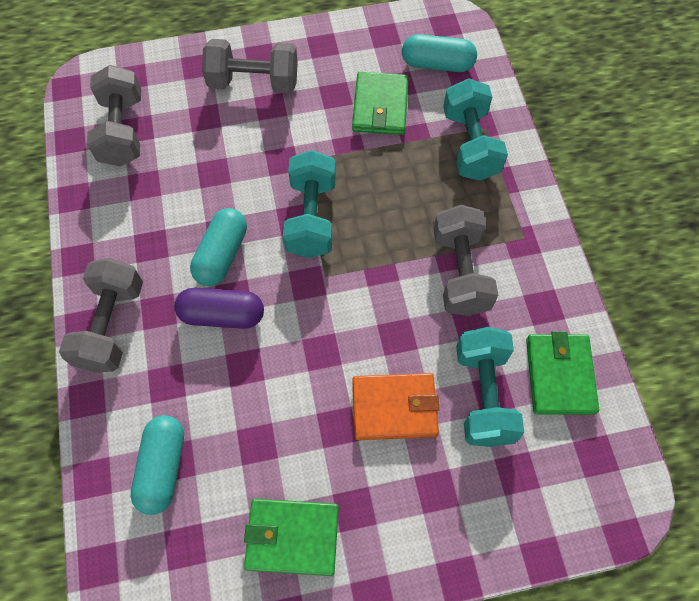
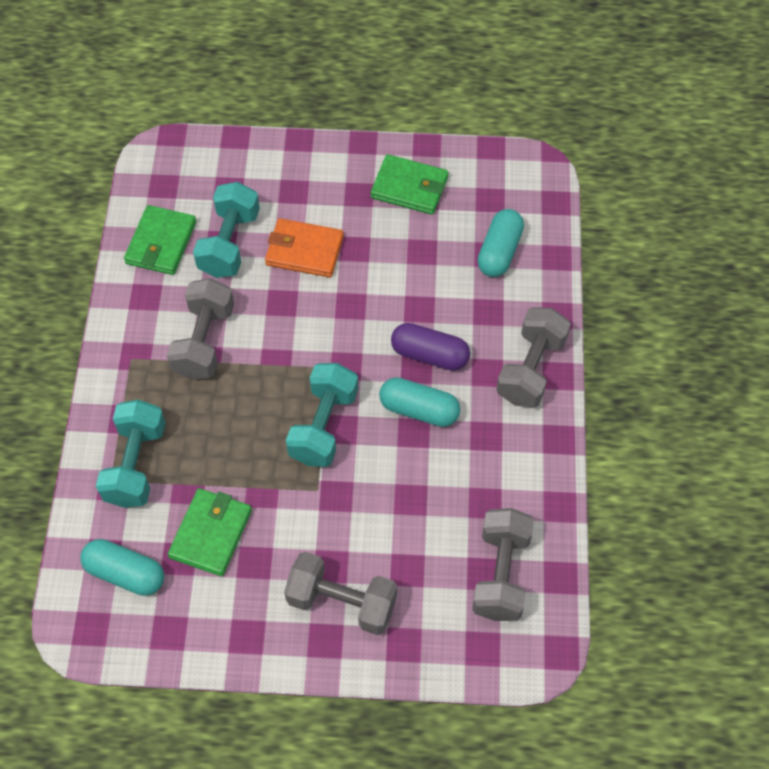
camera: 165 degrees left, 5 degrees down
turquoise capsule [190,208,247,286] -> turquoise capsule turned 75 degrees clockwise [379,377,460,427]

